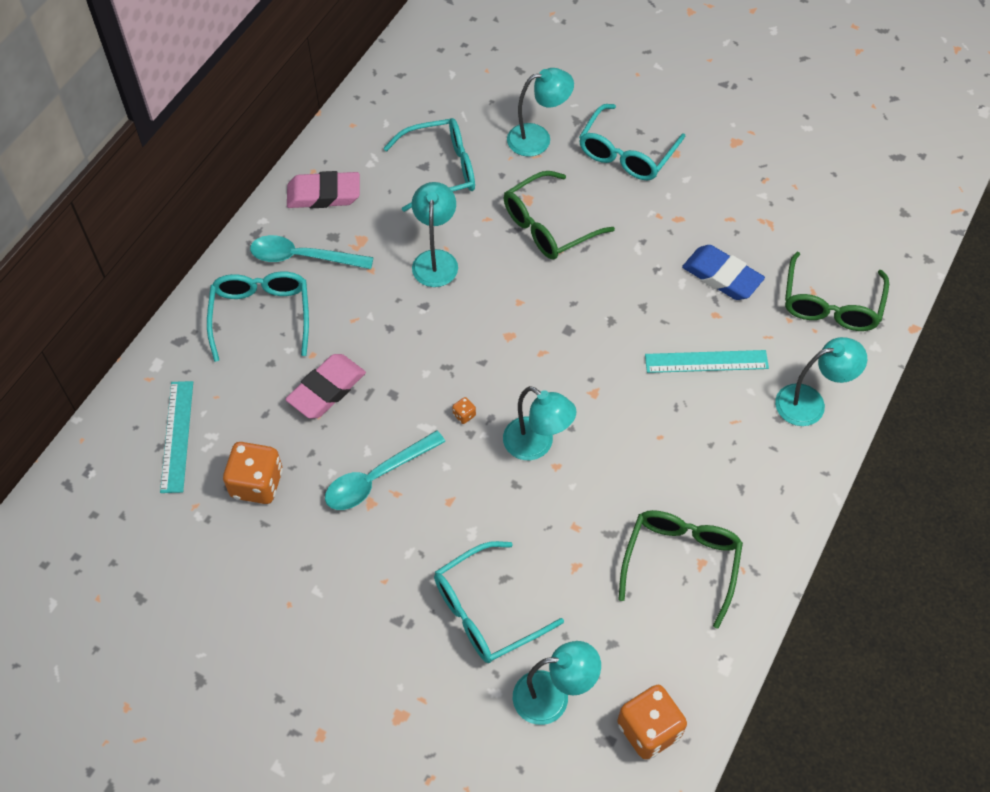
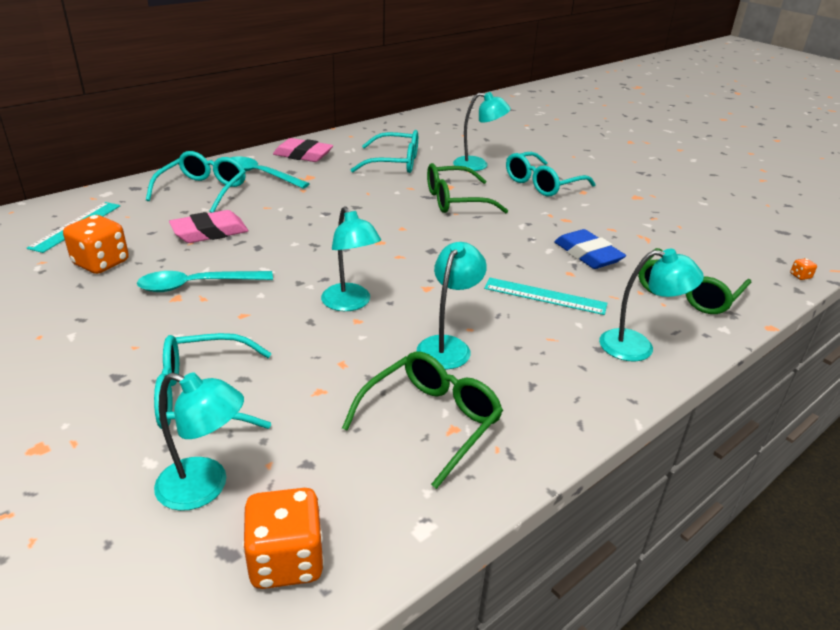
camera: 20 degrees right, 25 degrees down
turquoise lamp [412,182,458,287] -> turquoise lamp moved to [417,242,487,369]
orange dice [452,397,476,424] -> orange dice moved to [790,258,817,280]

